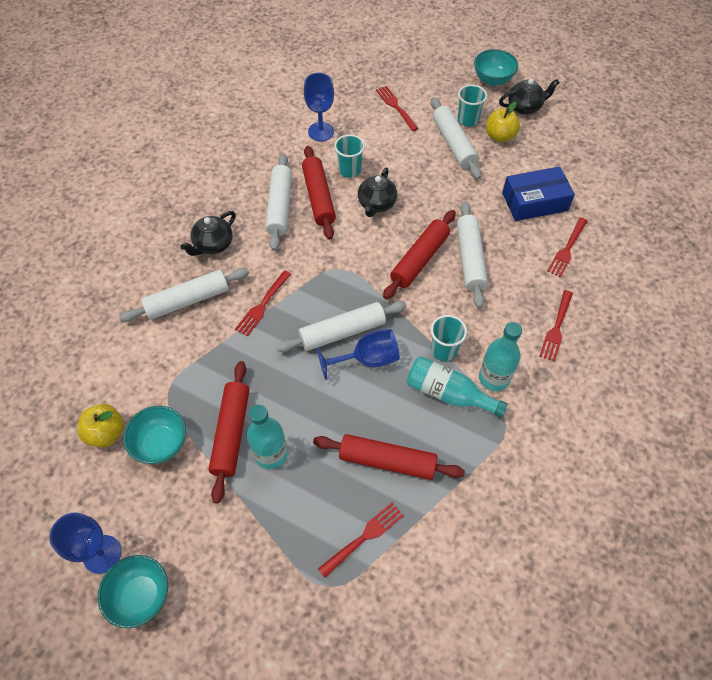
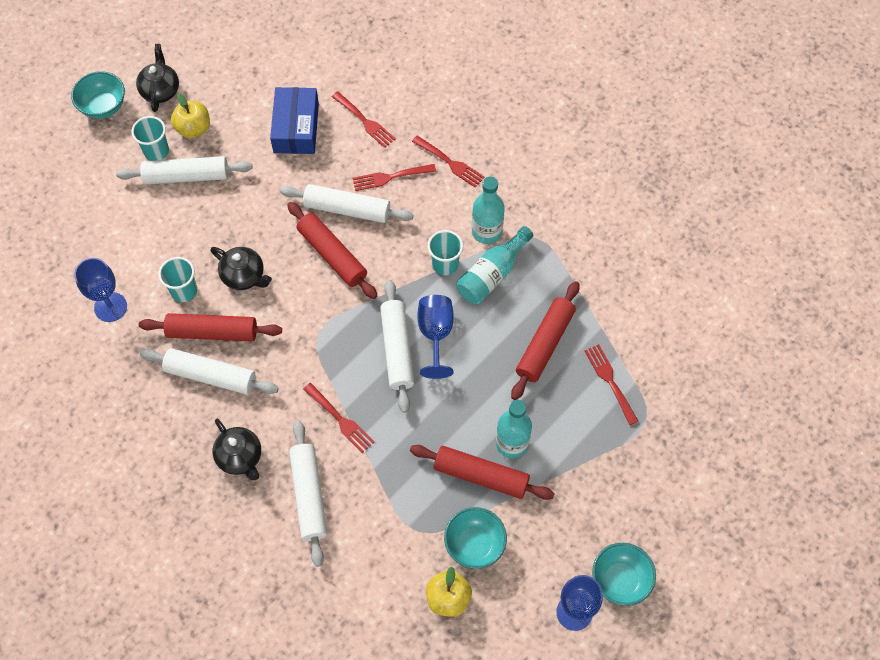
camera: 75 degrees left, 5 degrees up
red fork [376,86,419,131] -> red fork moved to [352,164,436,191]

